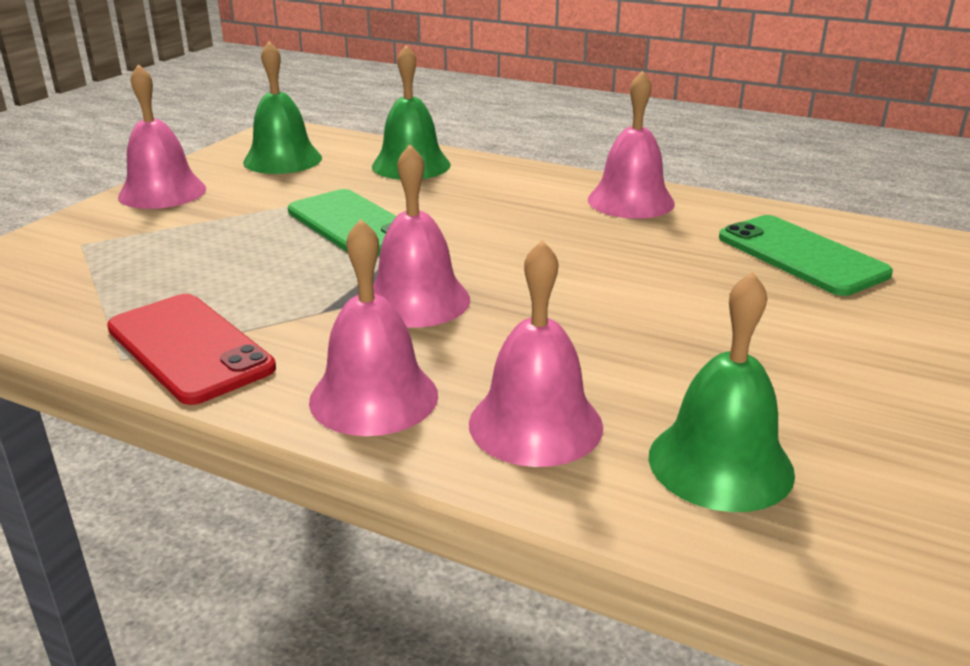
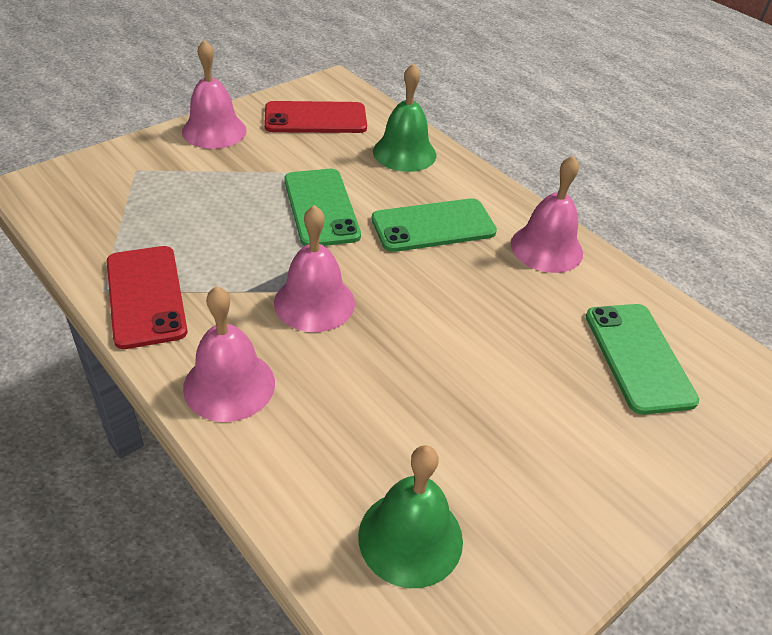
camera: 20 degrees right, 15 degrees up
green bell [243,41,322,174] -> red phone [264,101,367,133]
pink bell [469,240,603,467] -> none
none -> green phone [372,198,497,252]

